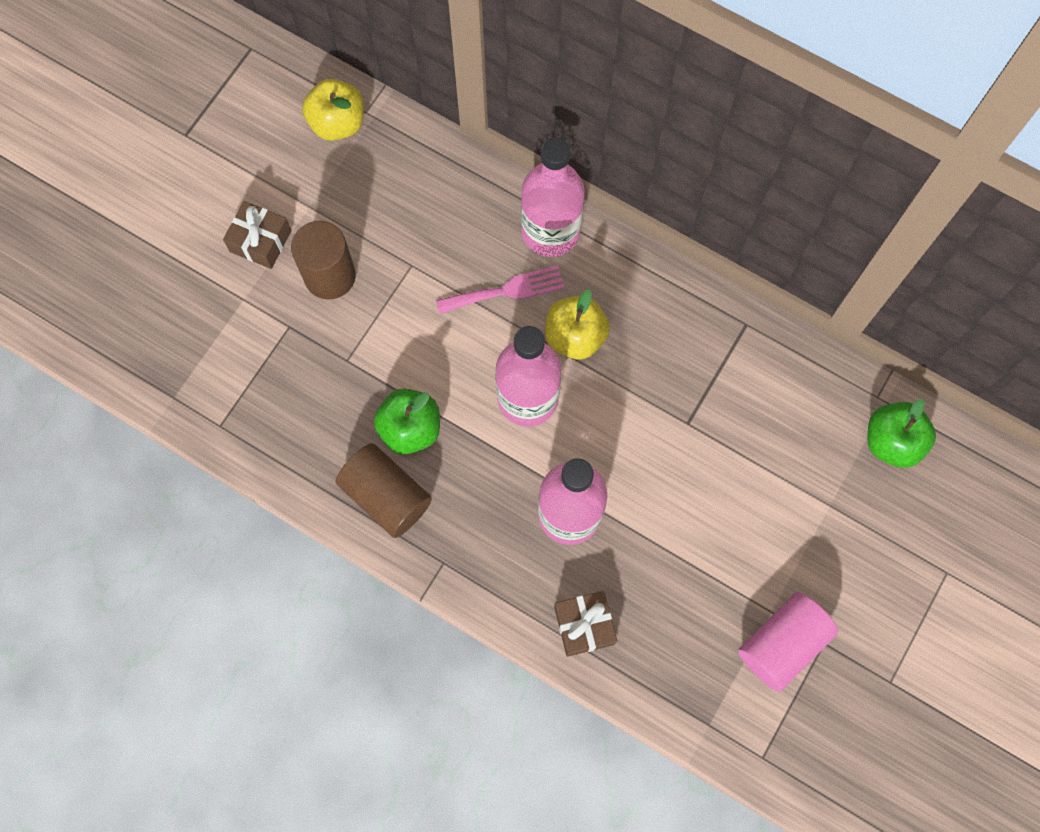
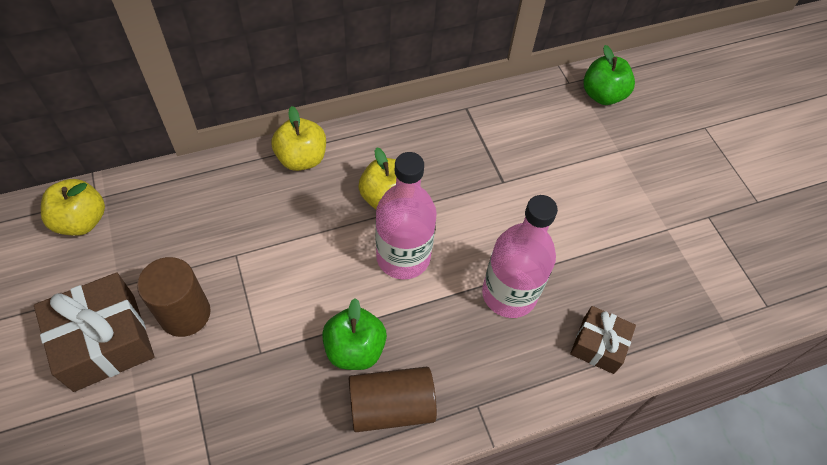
camera: 55 degrees left, 15 degrees down
brown gift [223,201,292,269] -> brown gift [34,273,154,392], size x1.68
pink fork [436,265,565,314] -> none
pink bottle [521,137,585,257] -> yellow apple [271,106,326,171]
pink cylinder [738,592,838,692] -> none

